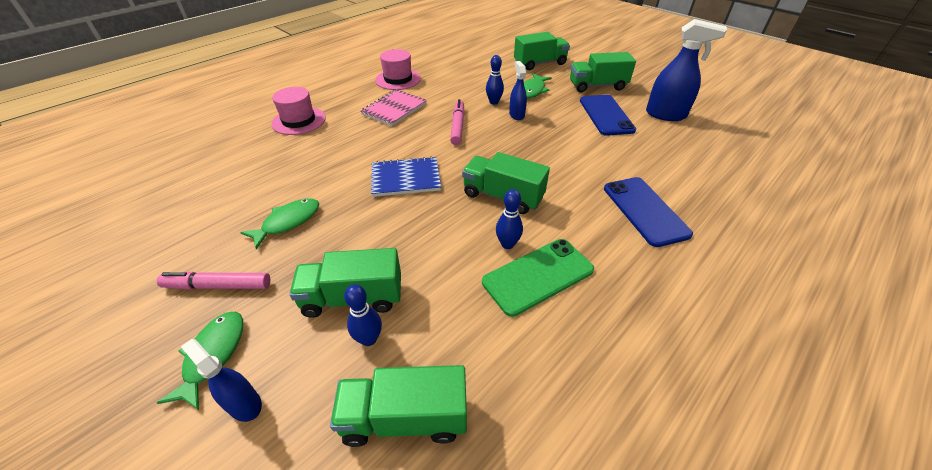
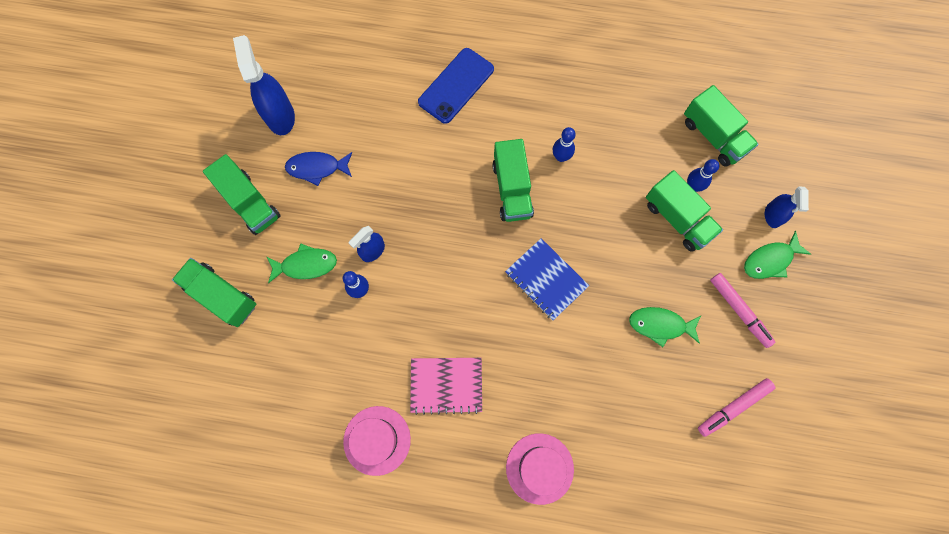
camera: 125 degrees left, 30 degrees up
pink marker [450,99,465,145] -> pink marker moved to [698,378,775,437]
green phone [482,239,594,317] -> none
blue phone [580,95,636,136] -> blue fish [285,152,352,186]

